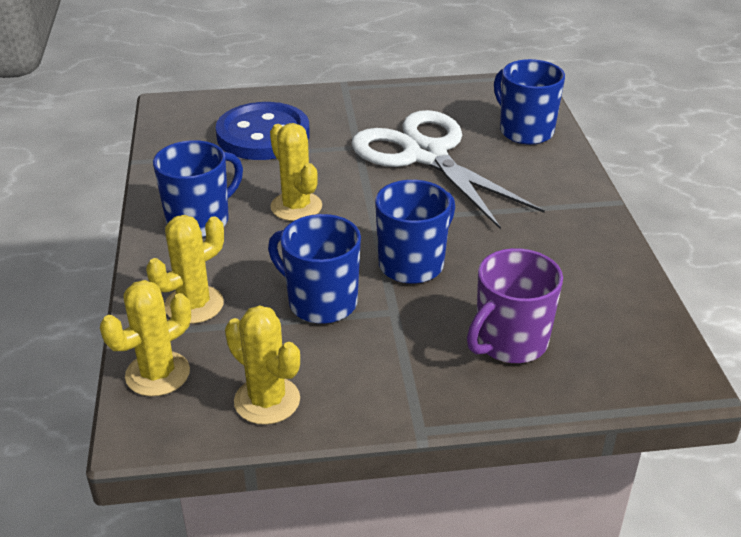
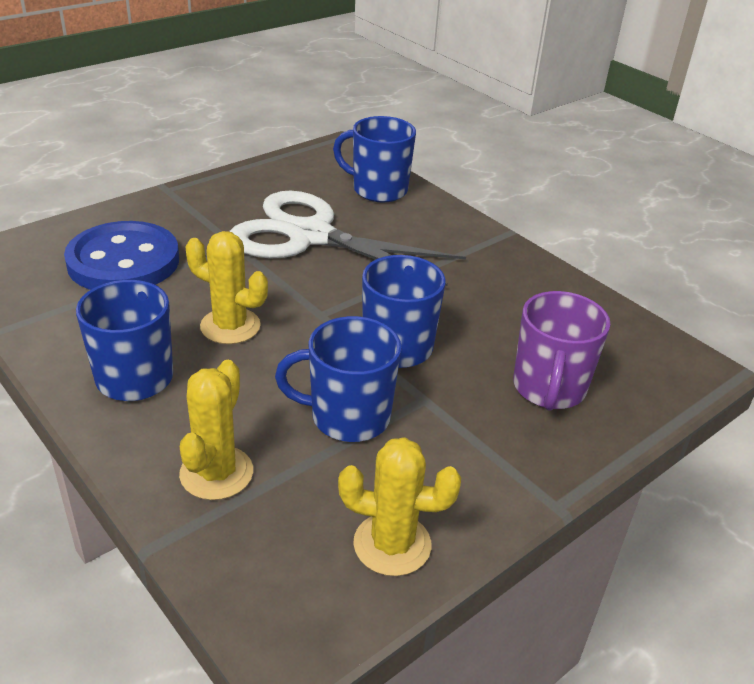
camera: 35 degrees left, 0 degrees up
yellow cactus [100,280,191,396] -> none

